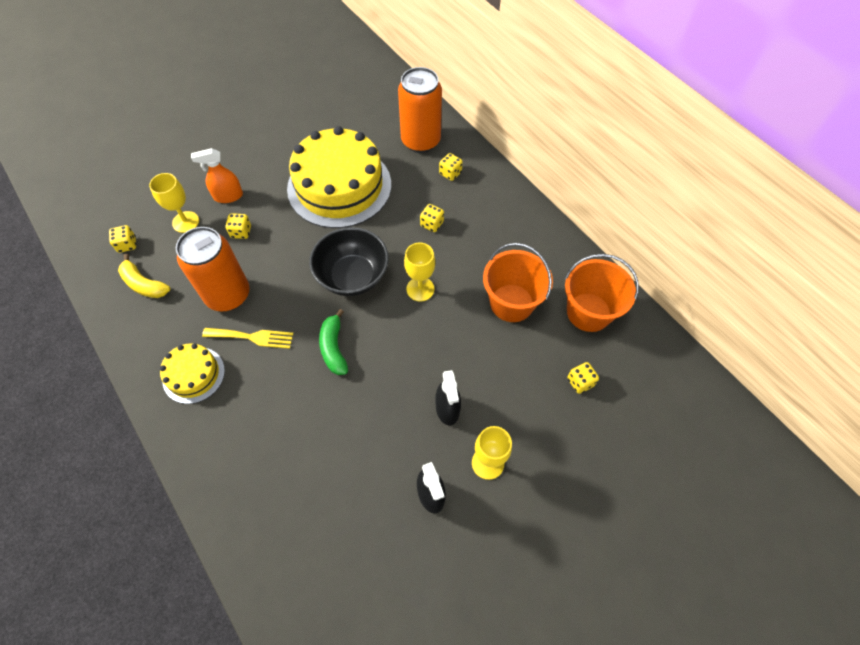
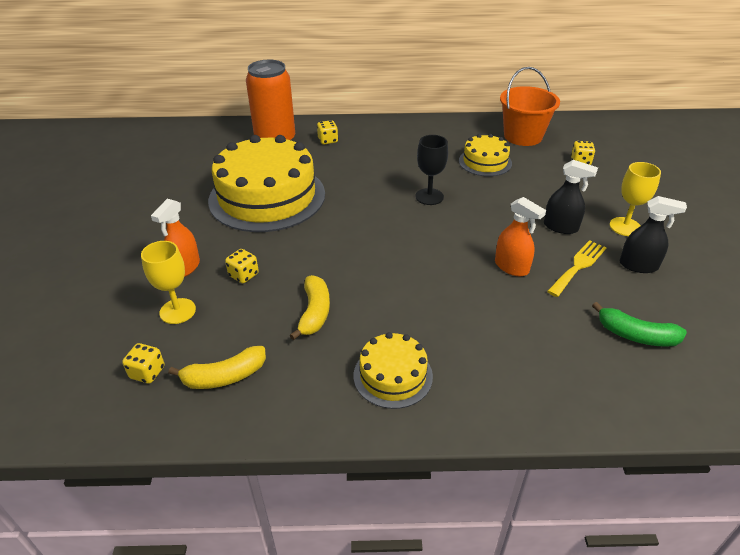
camera: 55 degrees left, 20 degrees down
orange can [176,227,250,311] -> yellow banana [289,275,330,340]
yellow fork [202,328,294,349] -> yellow fork moved to [547,240,607,297]
black bowl [309,227,389,296] -> none
green banana [319,309,348,375] -> green banana moved to [592,302,687,347]
yellow goblet [404,242,435,301] -> black goblet [415,135,448,205]
yellow dice [420,204,444,232] -> none
orange bucket [483,243,553,322] -> yellow cake [459,134,512,176]
none -> orange spray bottle [495,197,546,276]

